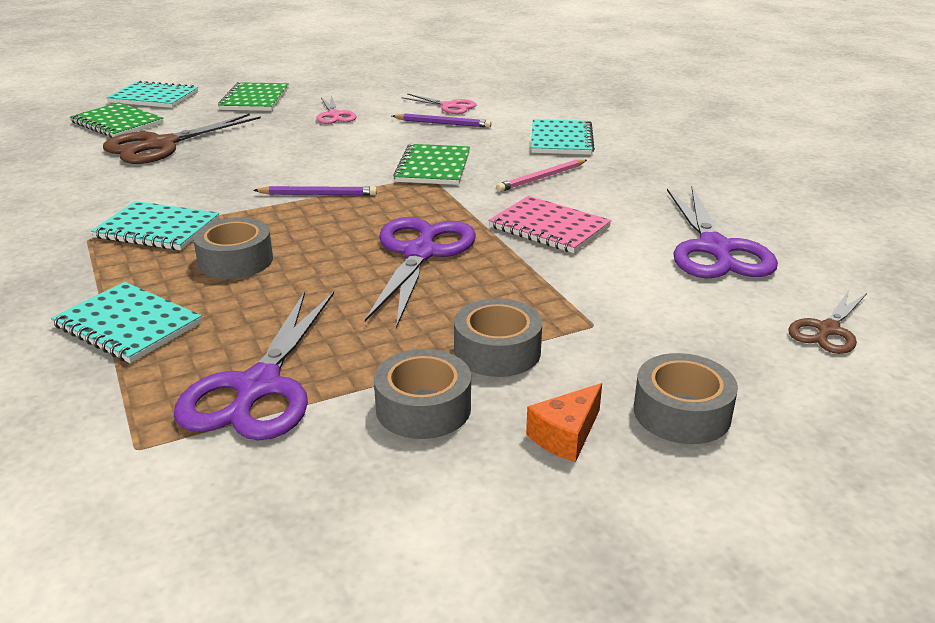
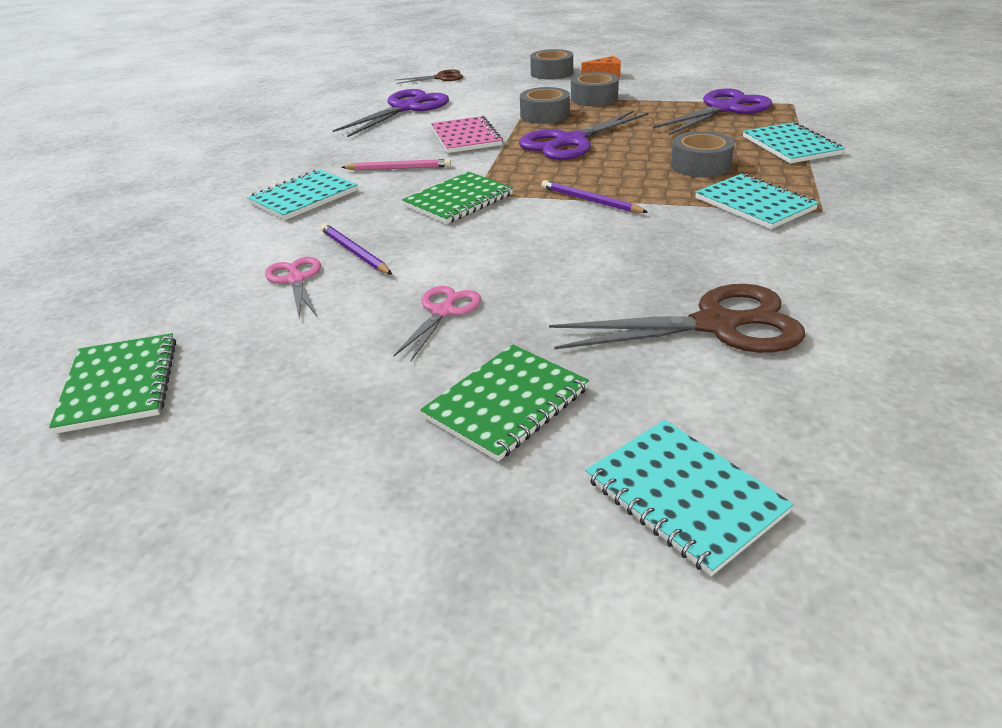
camera: 140 degrees left, 5 degrees up
green notebook [70,102,164,138] -> green notebook moved to [49,333,176,434]
grey tape [374,349,471,439] -> grey tape moved to [520,87,570,124]

